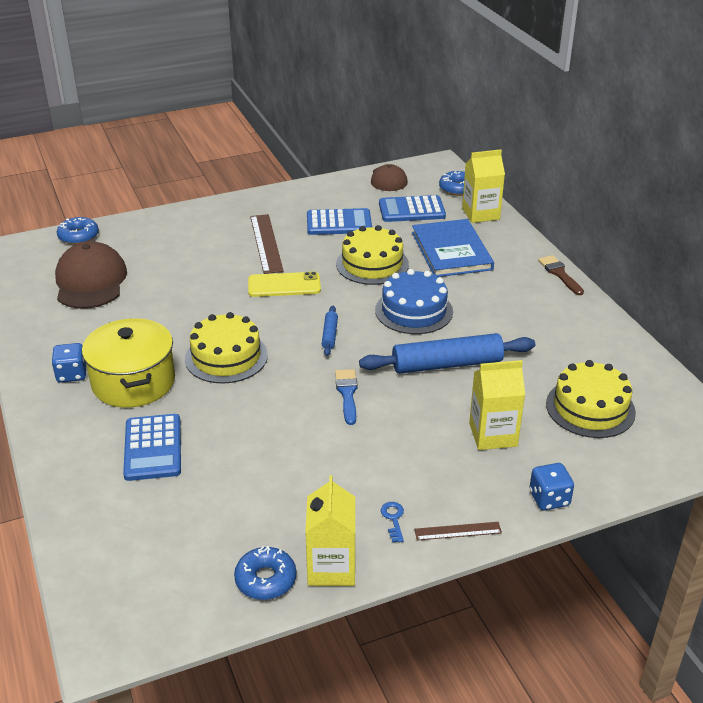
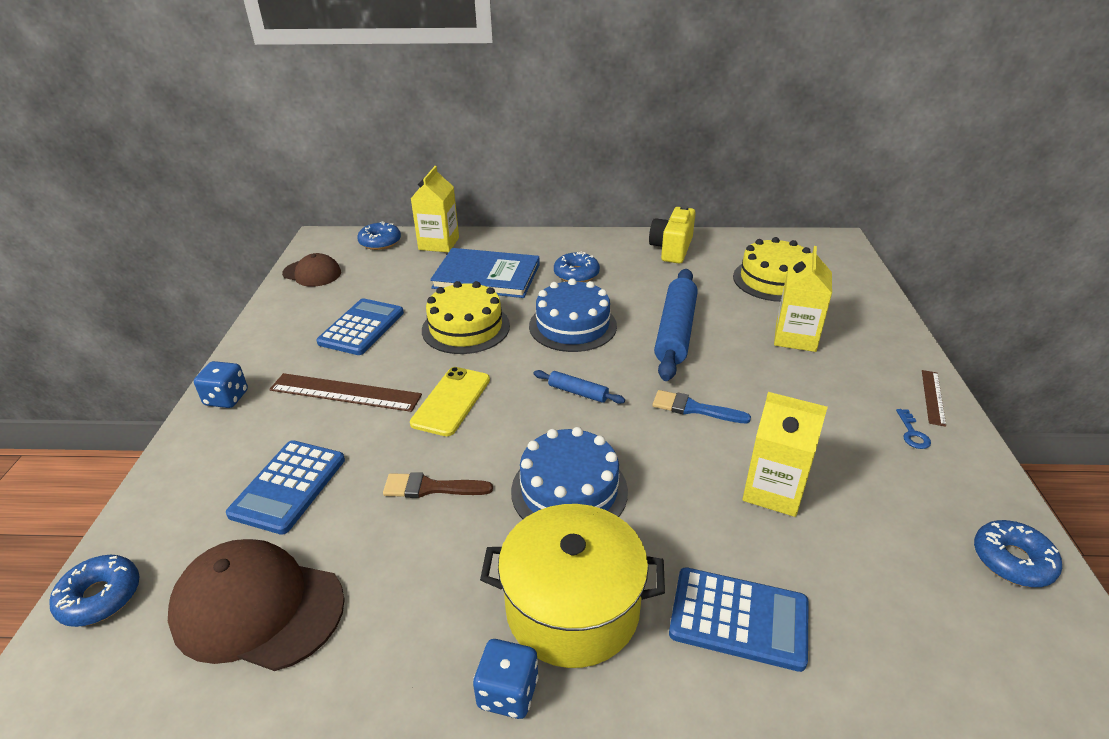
camera: 65 degrees left, 0 degrees up
yellow cake [185,312,268,384] -> blue cake [511,427,628,519]
yellow carton [305,475,356,586] -> yellow carton moved to [742,392,828,517]
blue calculator [379,195,446,222] -> blue calculator moved to [226,440,345,535]
blue key [381,502,404,542] -> blue key turned 105 degrees counterclockwise [896,409,931,449]
blue dice [529,463,574,510] -> blue dice moved to [194,361,248,408]
brown brush [538,255,584,295] -> brown brush moved to [383,472,493,498]
none -> blue donut [554,252,600,282]
none -> yellow camera [649,205,696,263]

